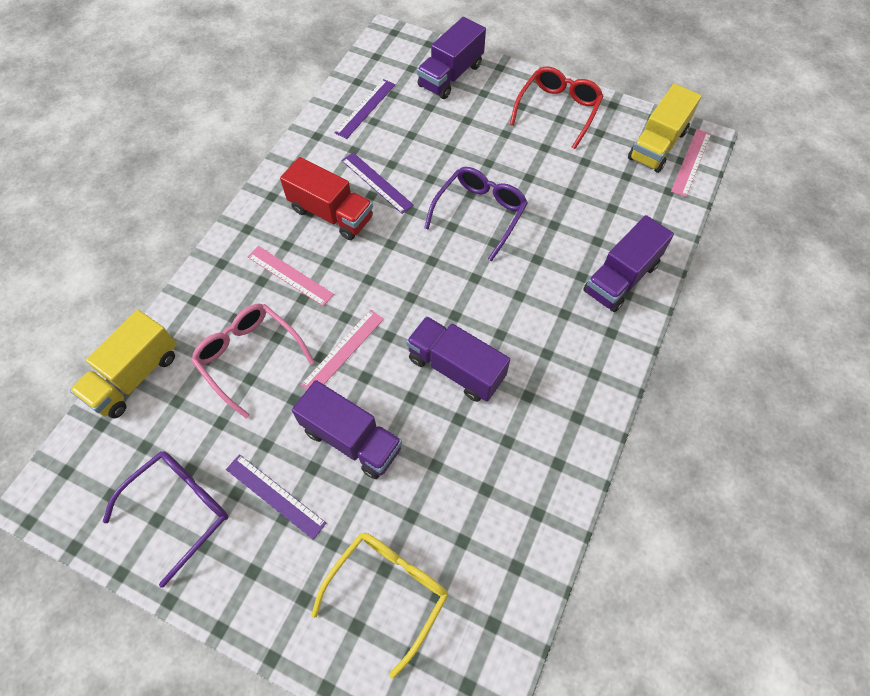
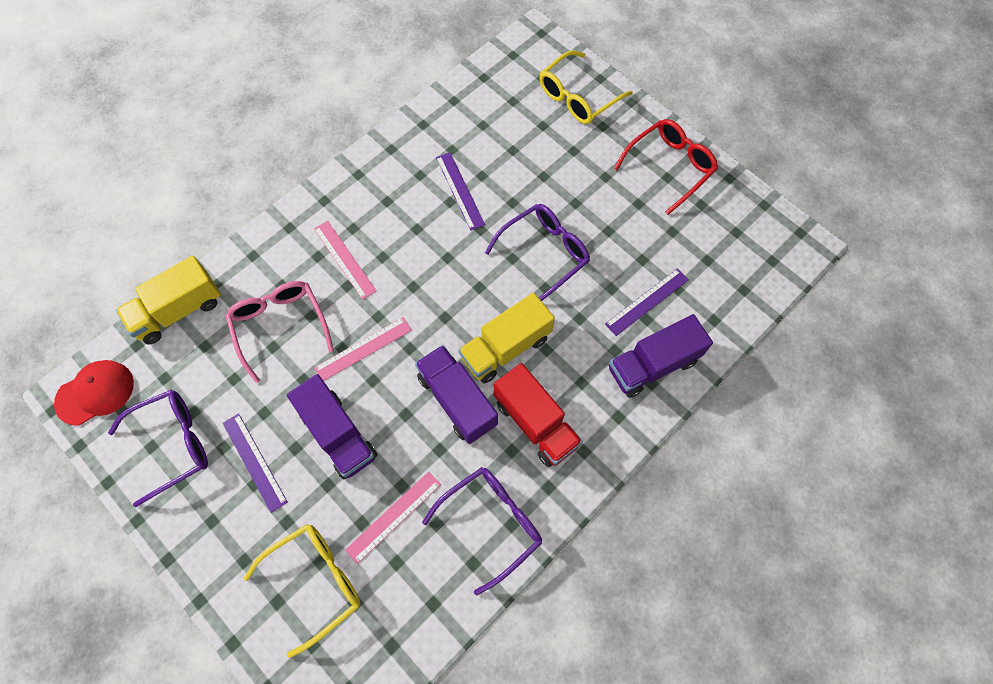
camera: 20 degrees right, 5 degrees up
red truck [280,157,373,240] -> red truck moved to [493,363,583,467]
purple ruler [335,79,395,139] -> purple ruler moved to [605,268,689,336]
purple truck [417,17,486,99] -> yellow glasses [539,50,633,124]
yellow truck [628,84,702,173] -> yellow truck moved to [458,293,555,383]
pink ruler [671,129,711,197] -> pink ruler moved to [345,471,441,564]
none -> red cap [54,360,134,426]
none -> purple glasses [422,467,542,595]

